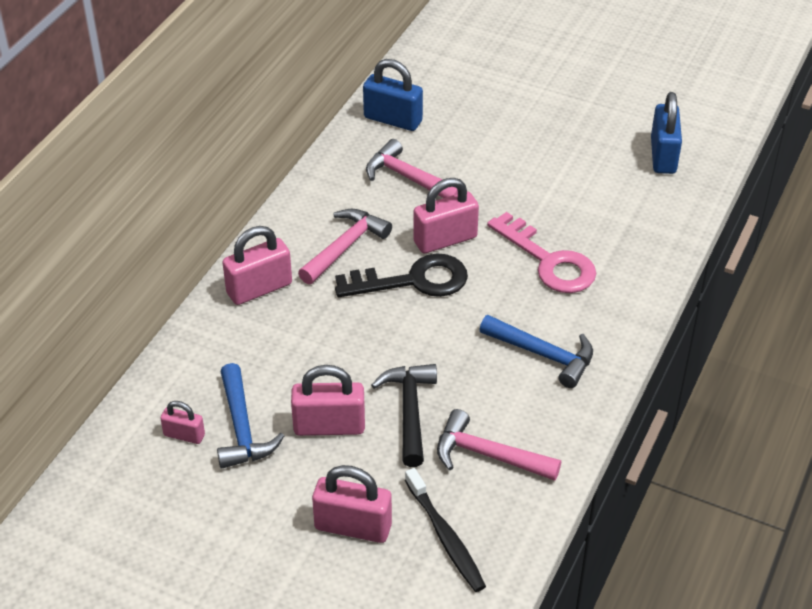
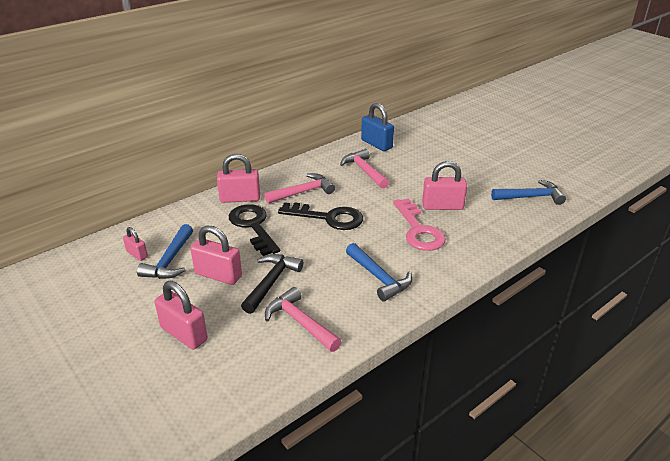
camera: 25 degrees right, 10 degrees down
black toothbrush [405,468,486,592] -> none
pink padlock [413,178,479,253] -> pink padlock moved to [422,161,467,210]
blue padlock [651,92,682,174] -> blue hammer [491,180,566,205]
none -> black key [229,204,280,256]

